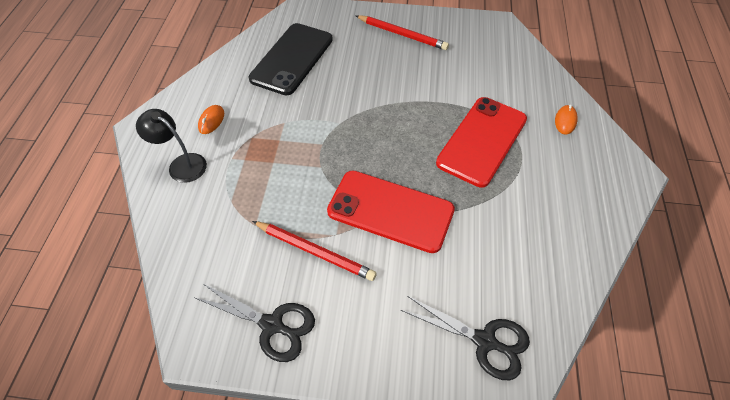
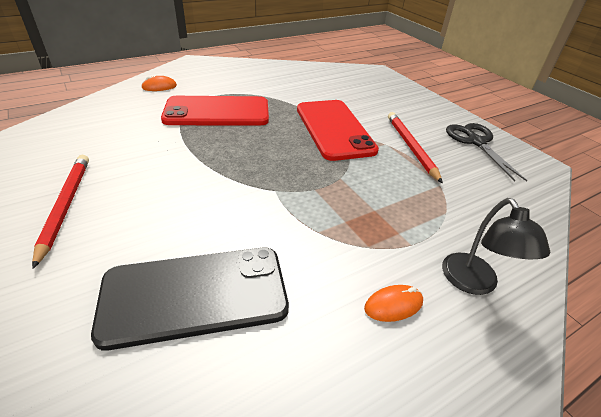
camera: 130 degrees left, 15 degrees down
black scissors [401,296,530,380] -> none

